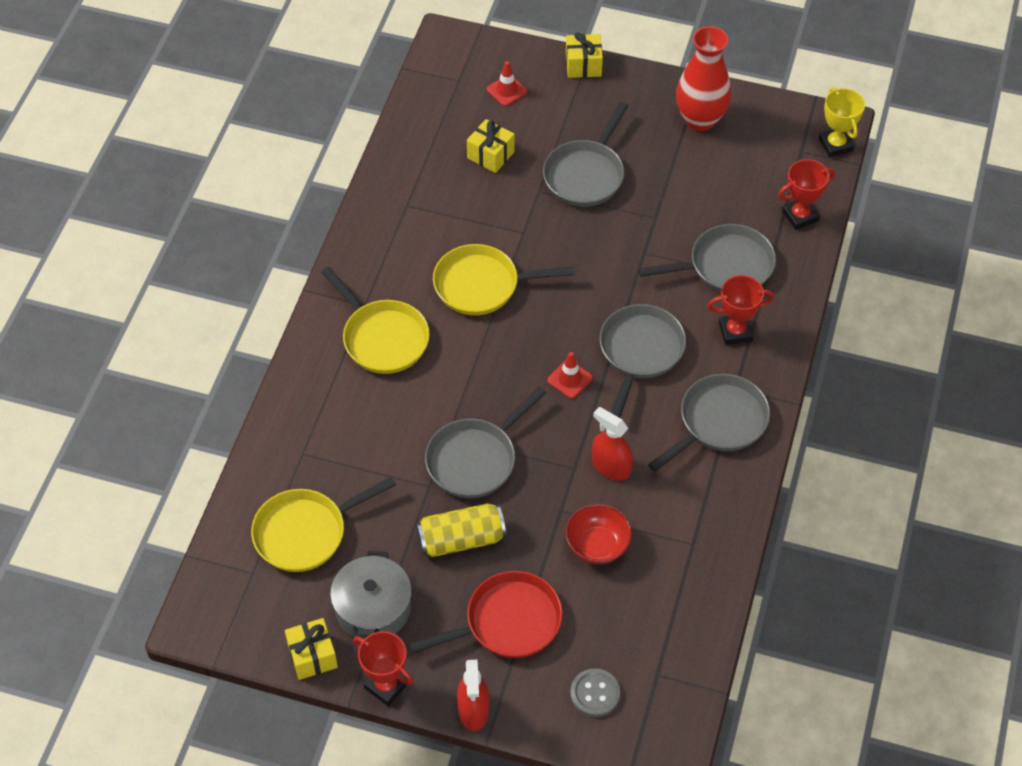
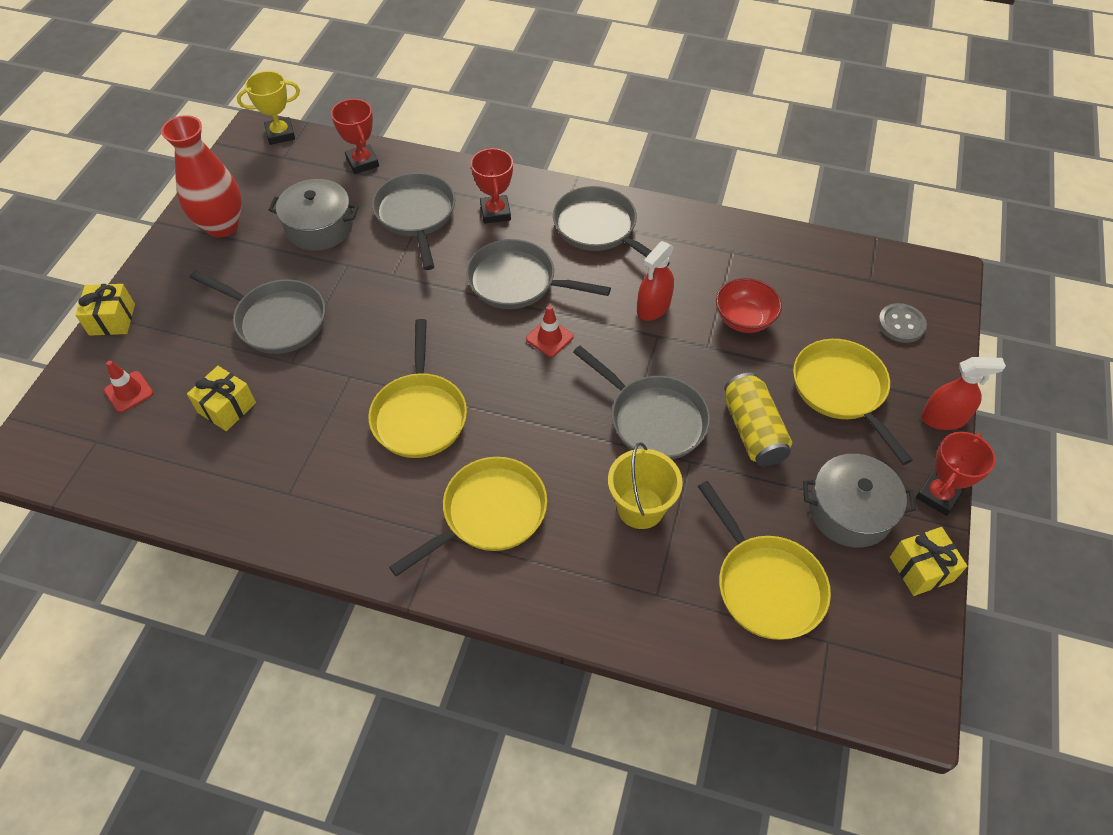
camera: 90 degrees left, 0 degrees up
red pan [408,571,563,658] -> yellow pan [793,339,913,465]
none -> grey pot [269,179,359,251]
none -> yellow bucket [608,442,683,529]

